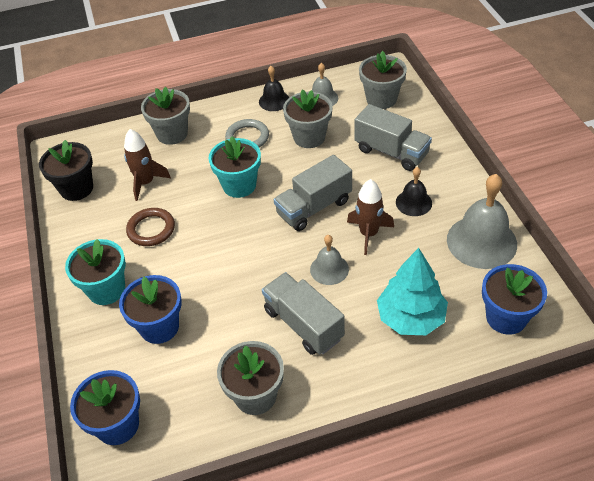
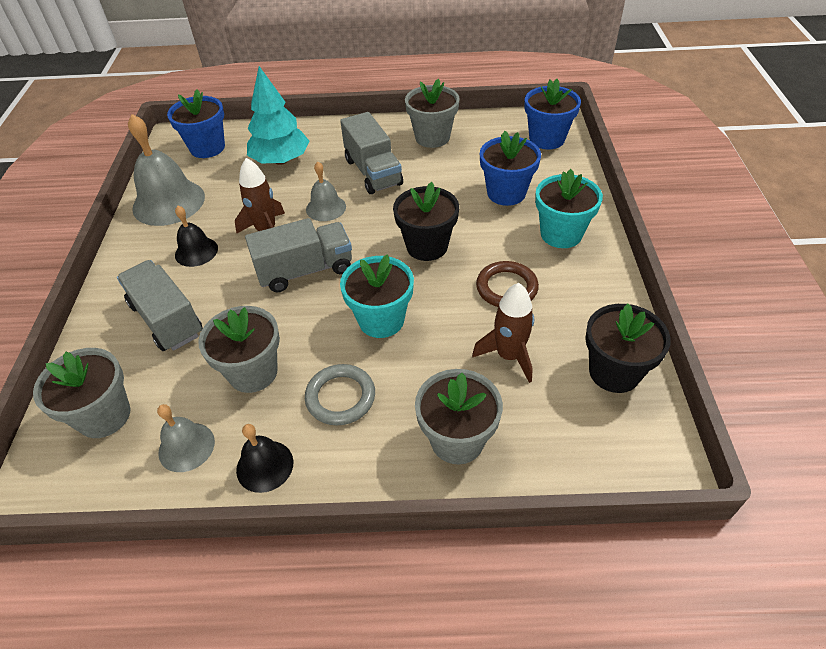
camera: 165 degrees left, 0 degrees up
none -> black flower pot [393,182,459,261]

